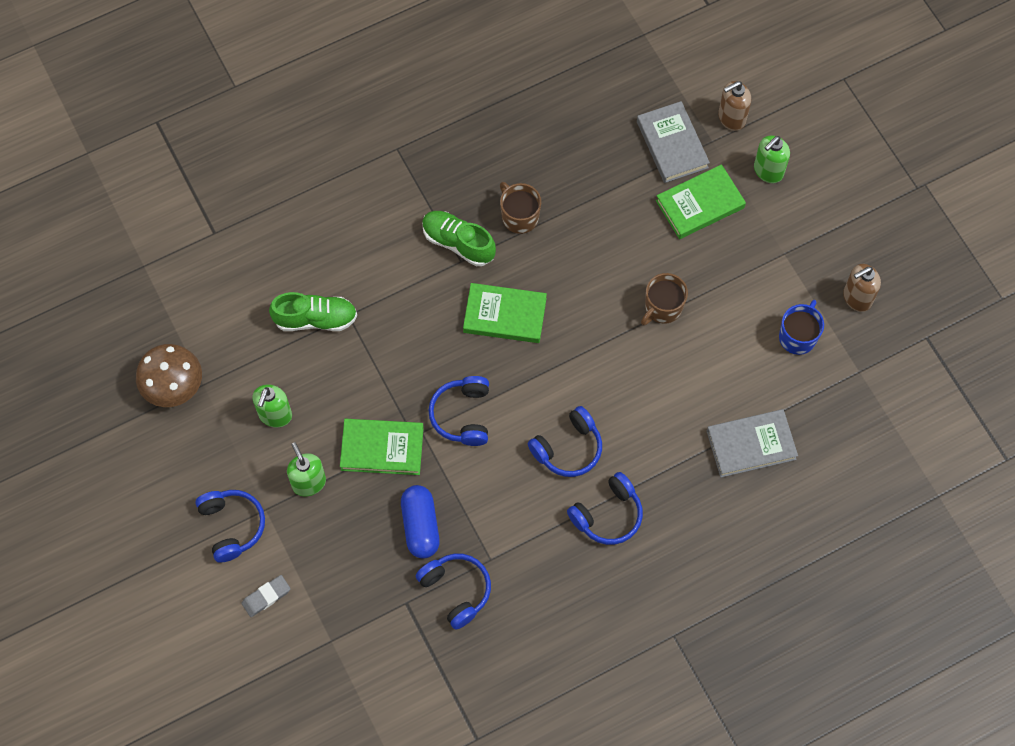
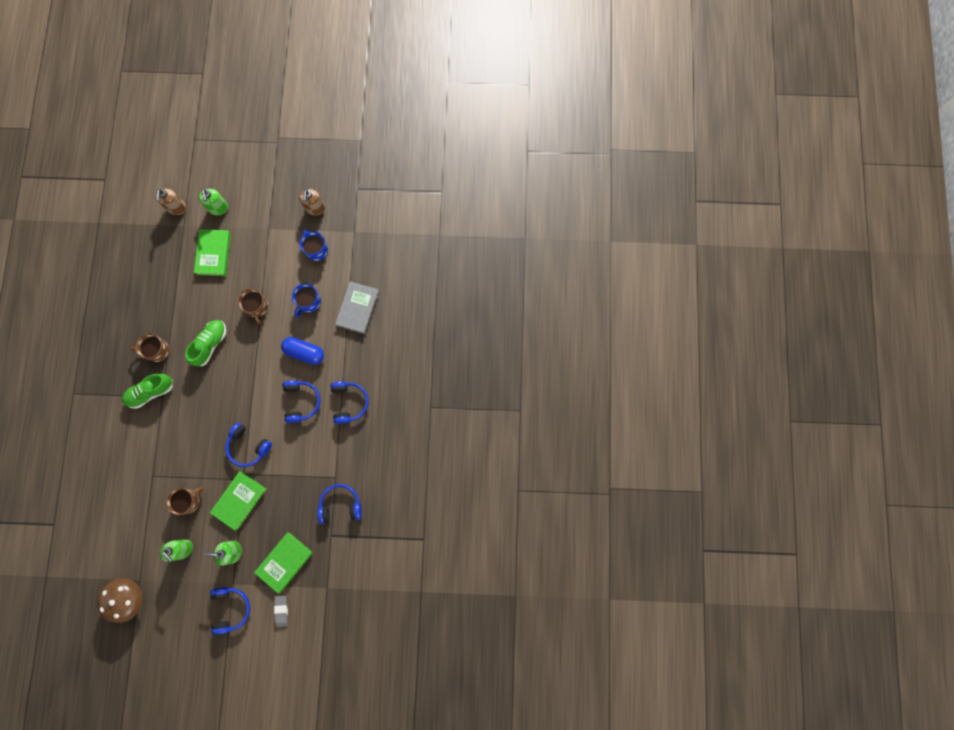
camera: 60 degrees left, 10 degrees up
blue headphones [195,490,265,563] -> blue headphones turned 75 degrees clockwise [210,587,250,635]
green shoe [269,292,357,331] -> green shoe moved to [185,320,226,366]
blue capsule [401,485,440,559] -> blue capsule moved to [281,337,324,365]
green book [463,283,547,343] -> green book moved to [254,532,313,594]
grey book [637,101,710,183] -> none
none -> brown mug [166,487,204,515]
none -> blue mug [292,283,321,317]

